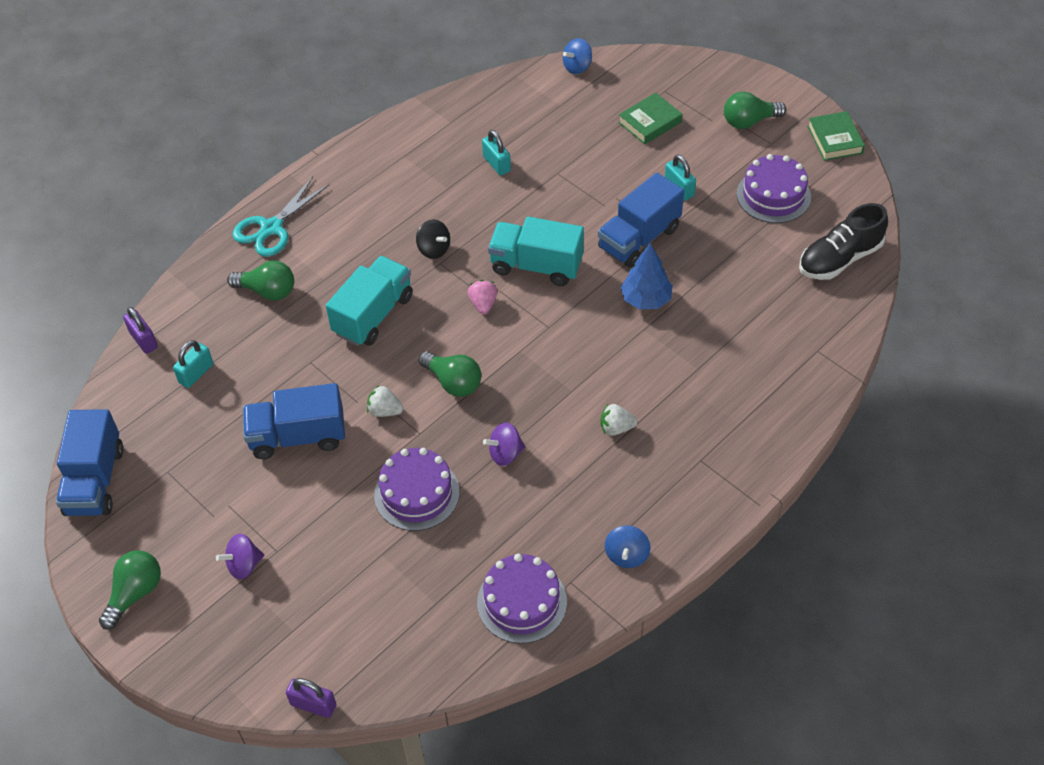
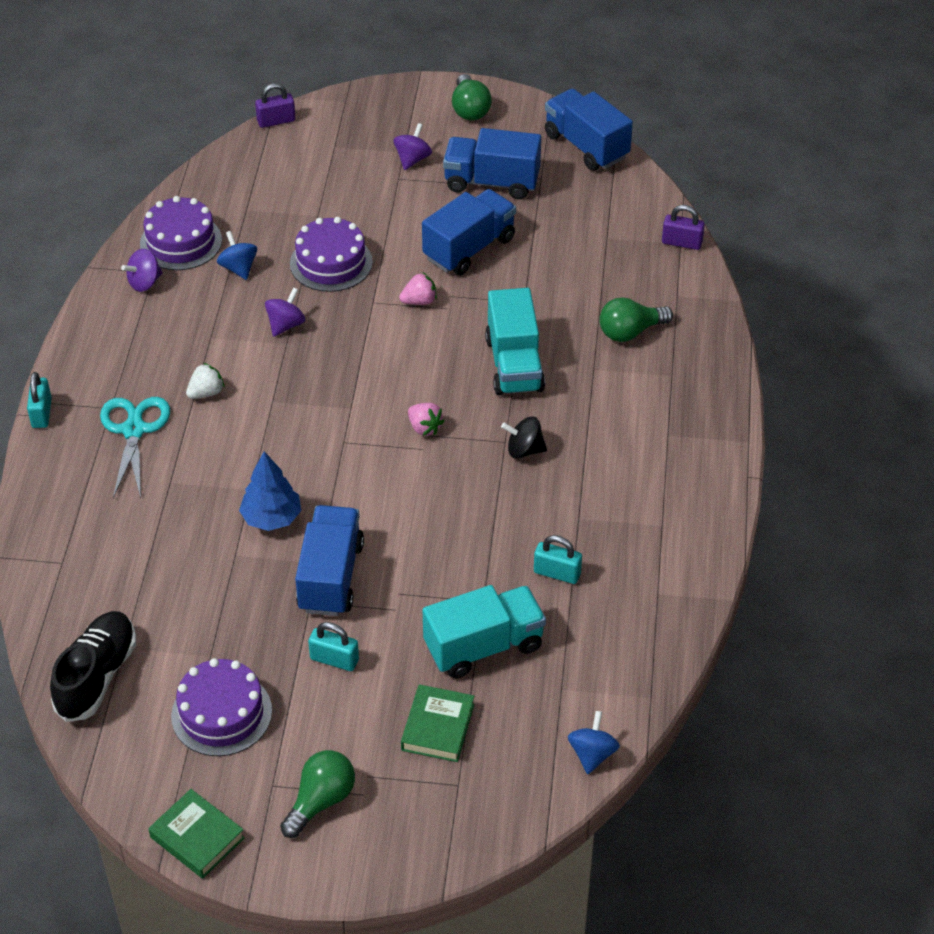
camera: 140 degrees right, 5 degrees down
turquoise padlock [173,340,213,388] -> turquoise padlock moved to [27,372,52,428]
turquoise scissors [233,177,329,257] -> turquoise scissors moved to [100,397,170,498]
white strawberry [367,385,403,417] -> pink strawberry [399,273,437,305]
green light bulb [418,351,481,397] -> none
turquoise truck [488,217,584,286] -> turquoise truck moved to [423,585,546,678]
blue spinning top [605,525,650,568] -> blue spinning top moved to [217,231,257,280]
none -> purple spinning top [121,249,163,292]
none -> blue truck [443,128,541,199]

